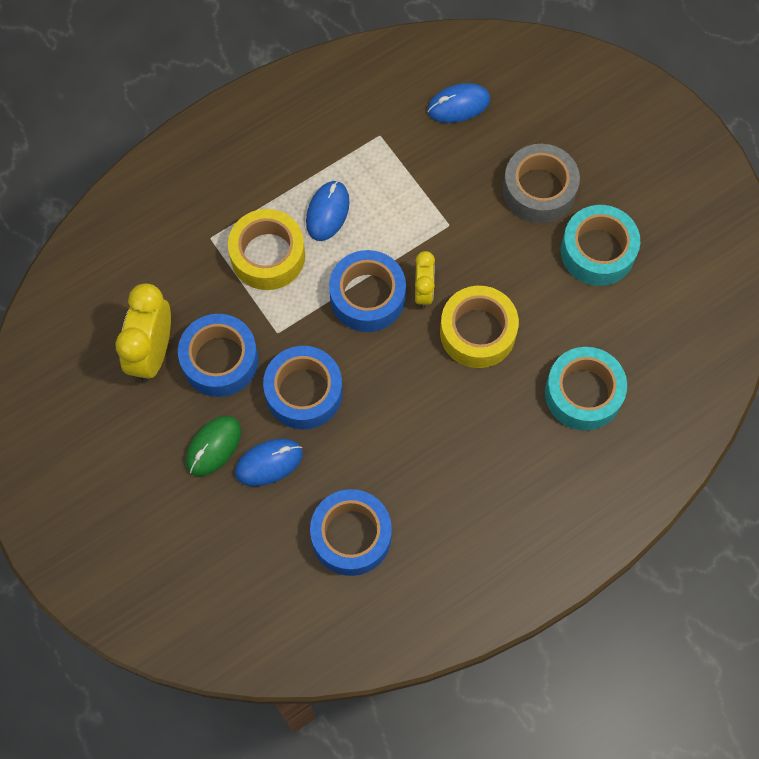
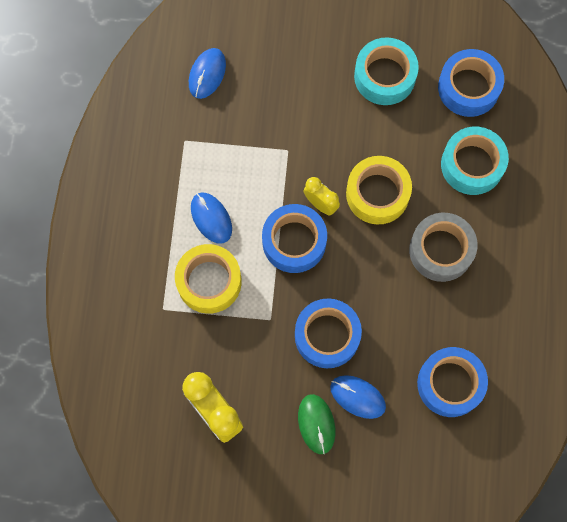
camera: 50 degrees left, 5 degrees up
blue tape [178,314,258,397] -> blue tape moved to [438,49,504,117]
blue mouse [235,439,303,486] -> blue mouse turned 75 degrees counterclockwise [330,375,386,419]
grey tape [503,144,580,224] -> grey tape moved to [409,213,478,282]

